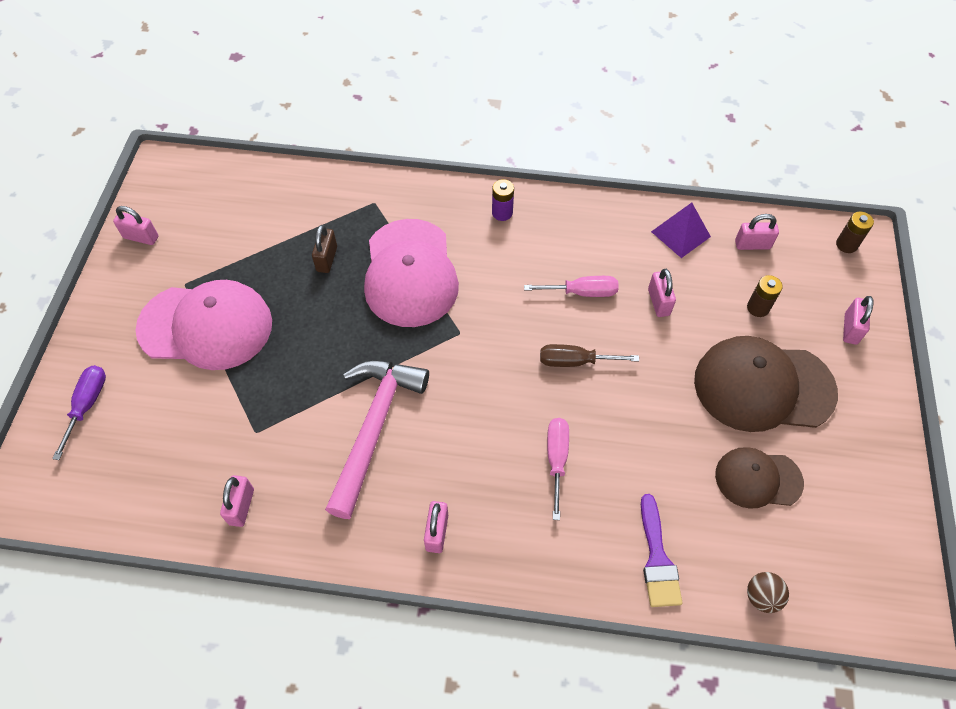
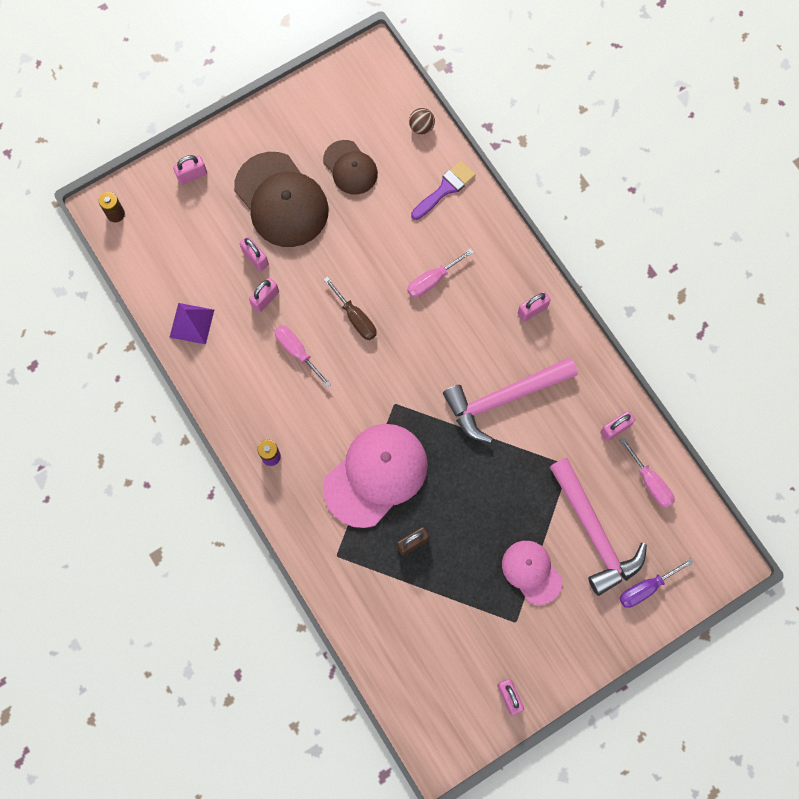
camera: 130 degrees left, 15 degrees up
pink cap [135,280,272,370] -> pink cap [502,541,562,605], size x0.58
pink padlock [735,214,779,250] -> pink padlock moved to [240,236,269,271]
brown battery [747,275,783,317] -> none
none -> pink hammer [550,458,647,596]
none -> pink screwdriver [620,437,675,508]

